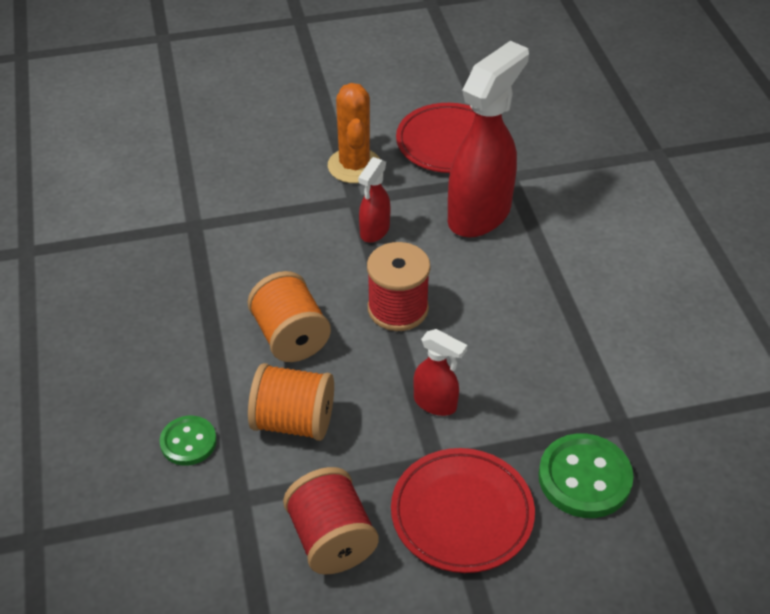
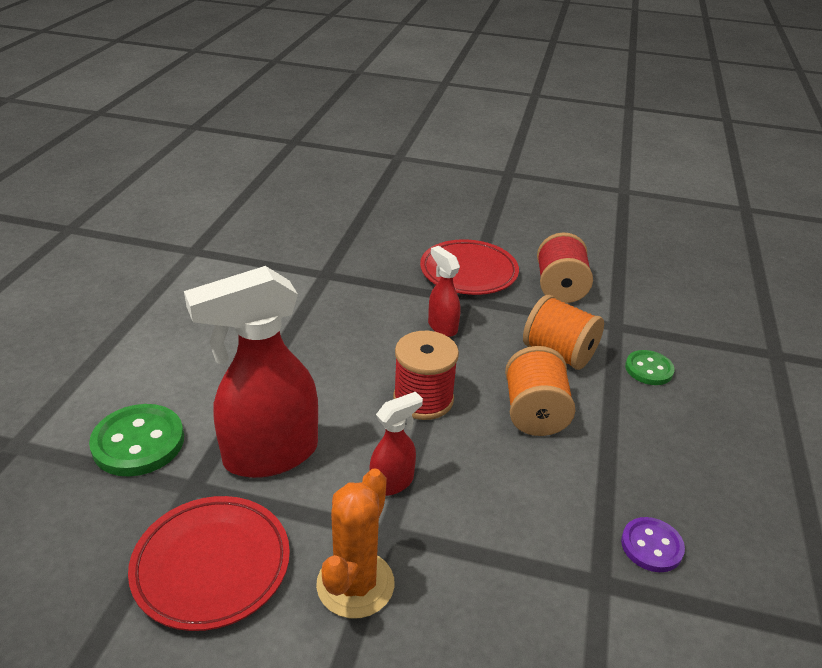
camera: 155 degrees left, 10 degrees down
green button [538,433,634,518] -> green button moved to [89,404,184,477]
none -> purple button [621,517,685,572]

